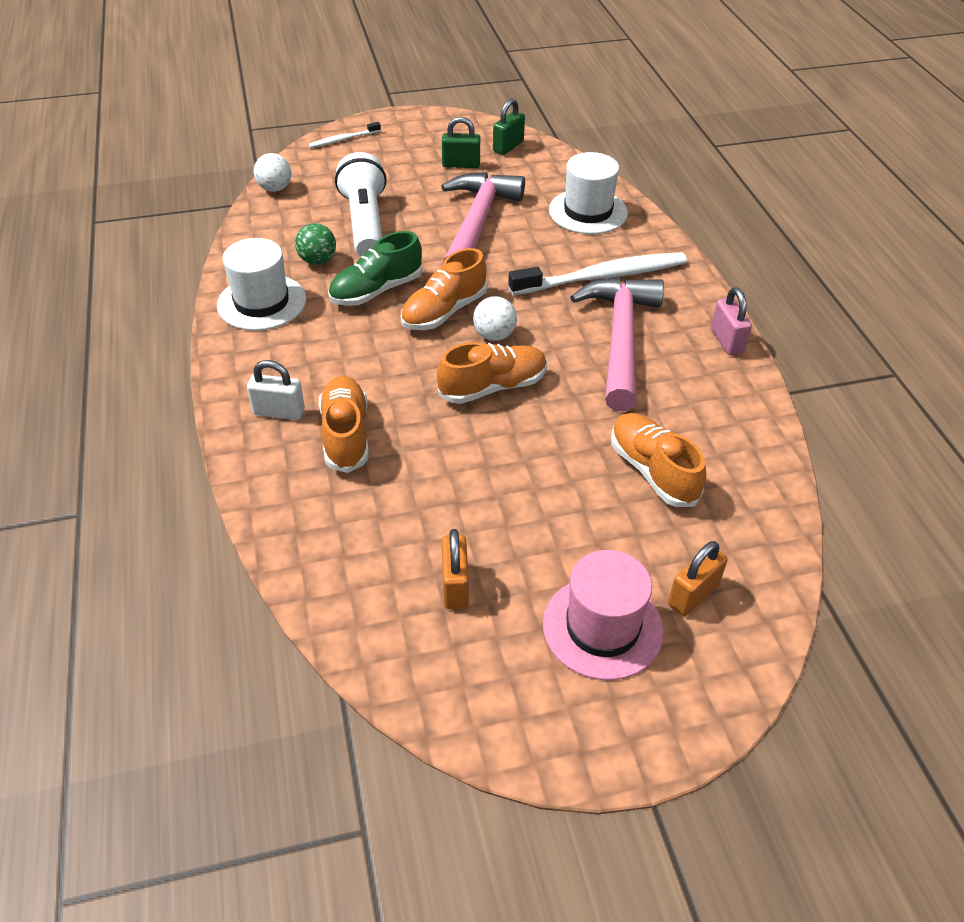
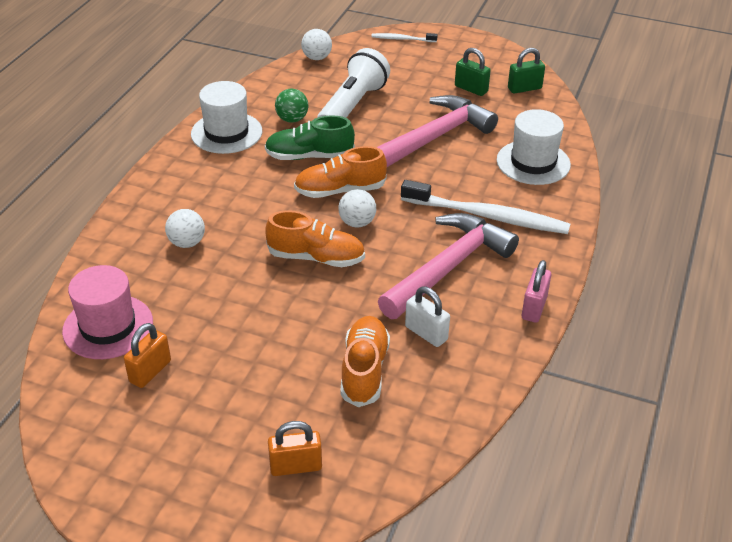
camera: 35 degrees right, 5 degrees down
white padlock [247,360,305,420] -> white padlock moved to [405,287,450,347]
orange shoe [319,376,369,473] -> white ball [165,209,205,248]
pink hat [543,550,664,680] -> pink hat moved to [62,265,153,359]

